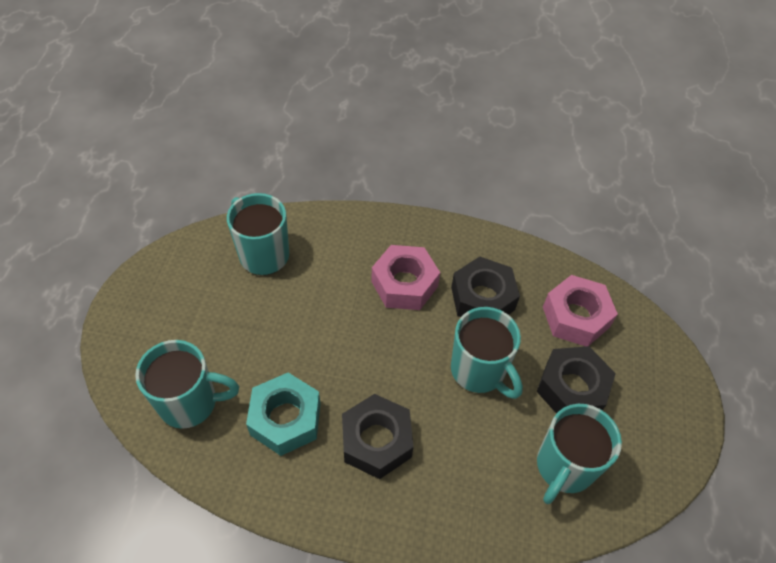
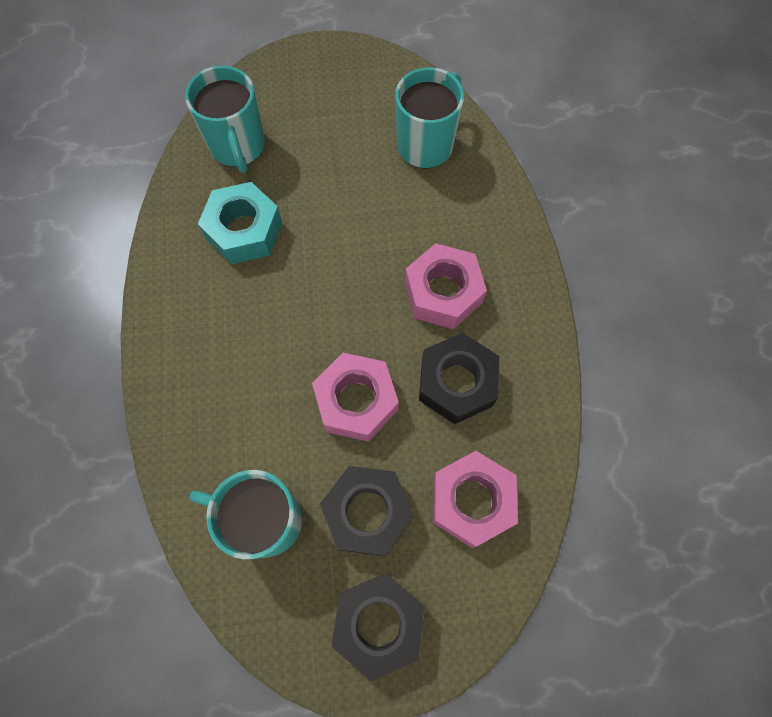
camera: 75 degrees right, 15 degrees up
black nut [342,394,413,479] -> black nut moved to [331,573,425,681]
turquoise mug [451,307,523,399] -> pink nut [312,353,399,442]

